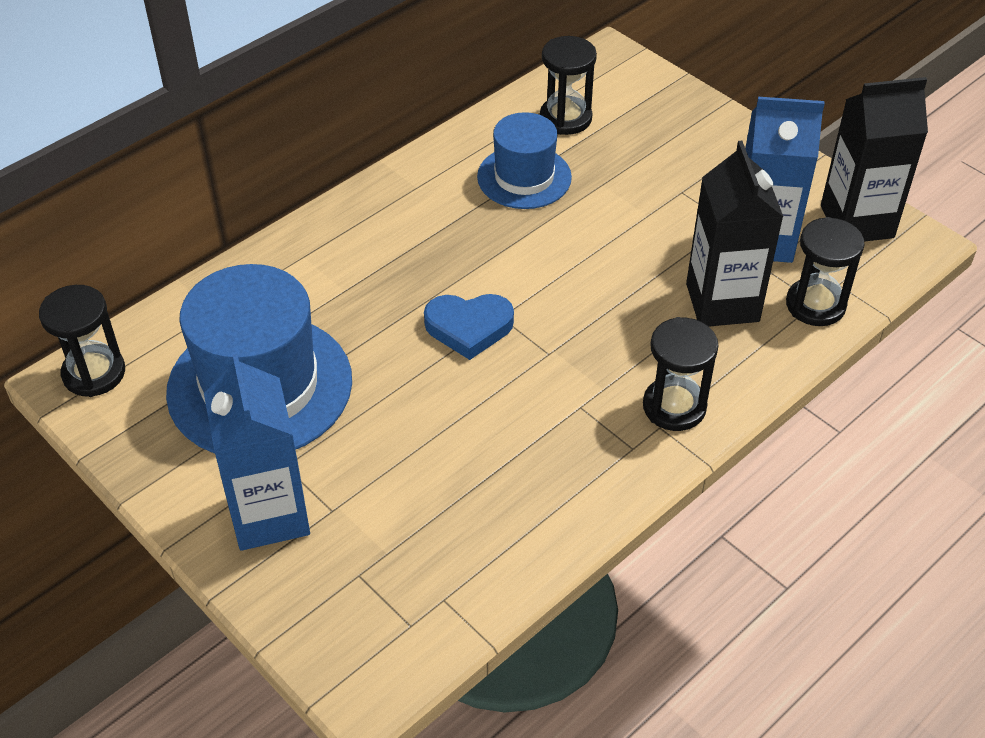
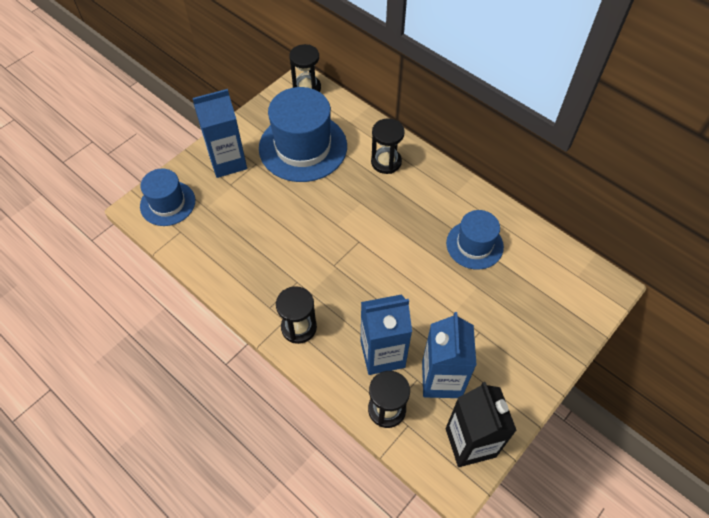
camera: 85 degrees right, 10 degrees up
blue heart [424,294,514,360] -> none
black hourglass [540,36,597,135] -> black hourglass moved to [371,118,405,174]
black carton [686,141,783,327] -> blue carton [361,294,412,375]
none -> blue hat [140,168,195,226]

